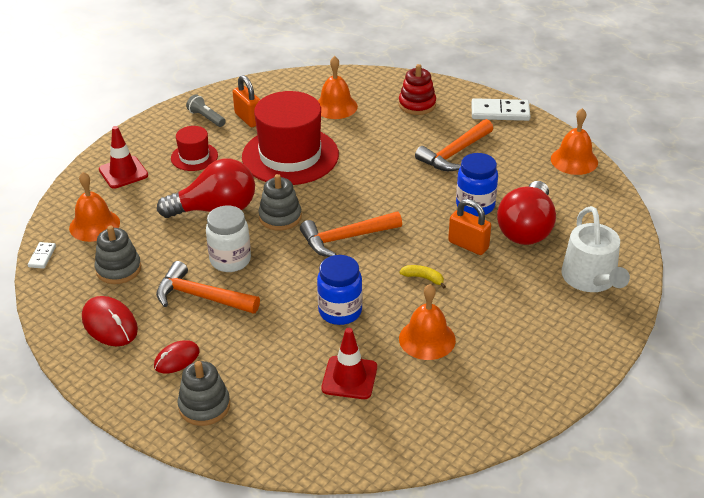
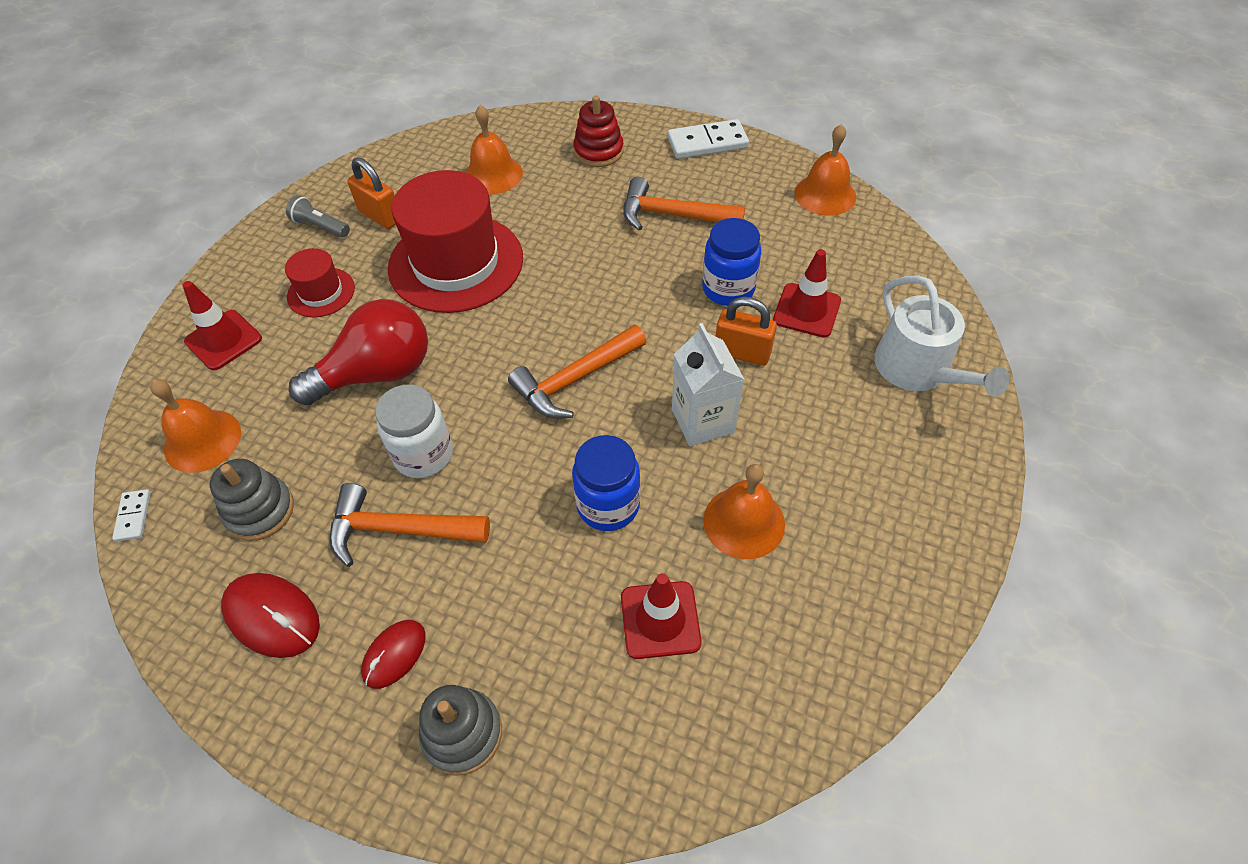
camera: 15 degrees left, 15 degrees up
grey stacking toy [259,174,302,231] -> none
yellow banana [399,265,446,289] -> white carton [672,323,744,446]
orange hammer [415,119,493,171] -> orange hammer turned 75 degrees clockwise [623,177,745,230]
red light bulb [497,181,556,245] -> red traffic cone [773,249,841,337]

